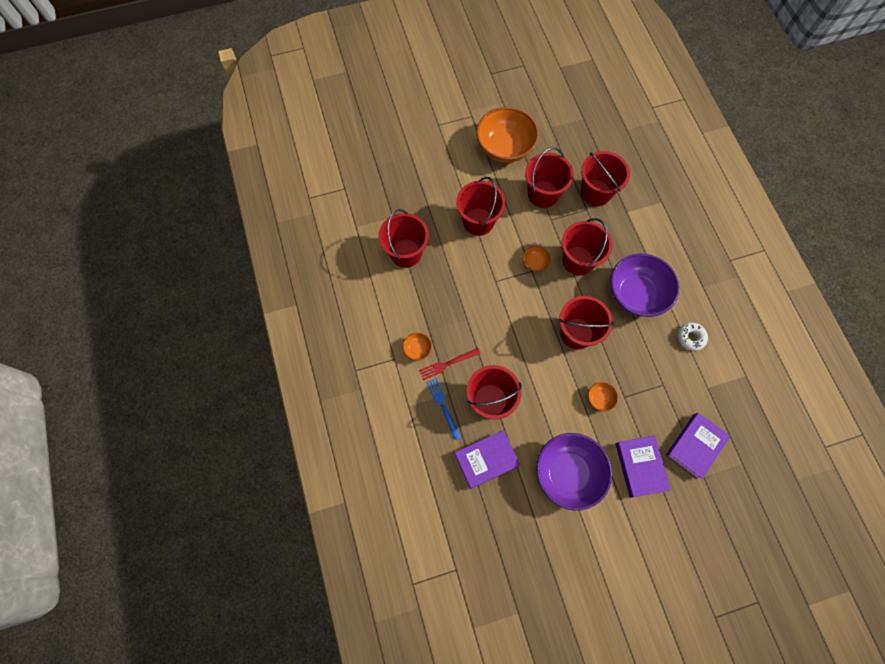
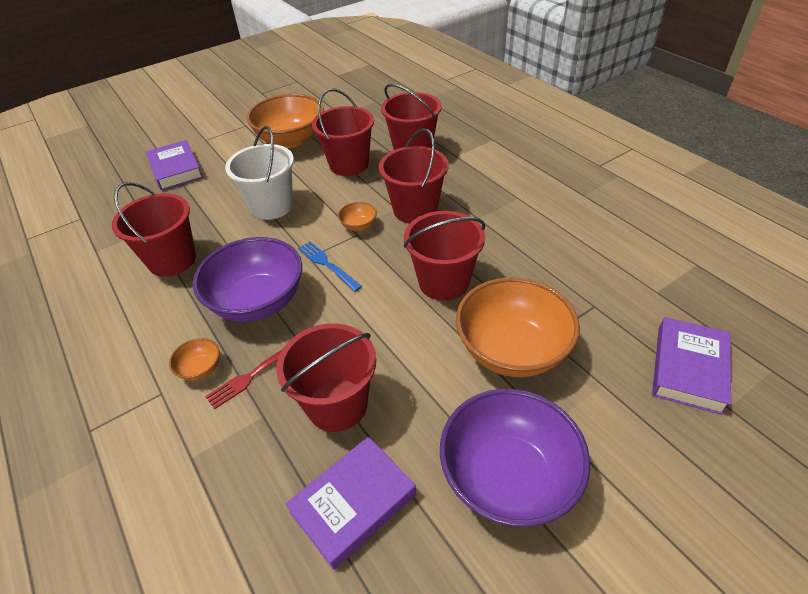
camera: 15 degrees left, 25 degrees down
blue fork [426,378,461,440] -> blue fork moved to [298,242,362,292]
red bucket [456,177,506,236] -> white bucket [225,126,294,220]
orange bowl [588,382,618,411] -> orange bowl [456,277,580,377], size x2.36
purple bowl [610,253,679,317] -> purple bowl moved to [193,237,302,322]
purple book [616,435,671,498] -> purple book moved to [146,140,203,191]
white donut [678,323,708,351] -> none

